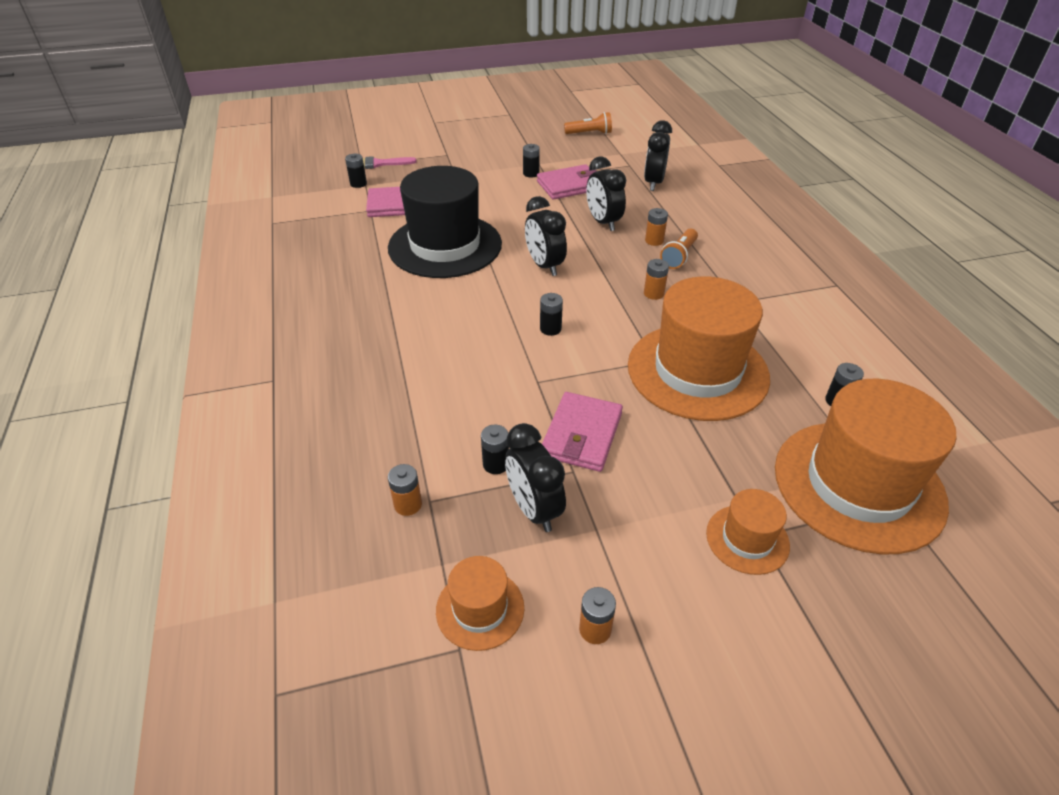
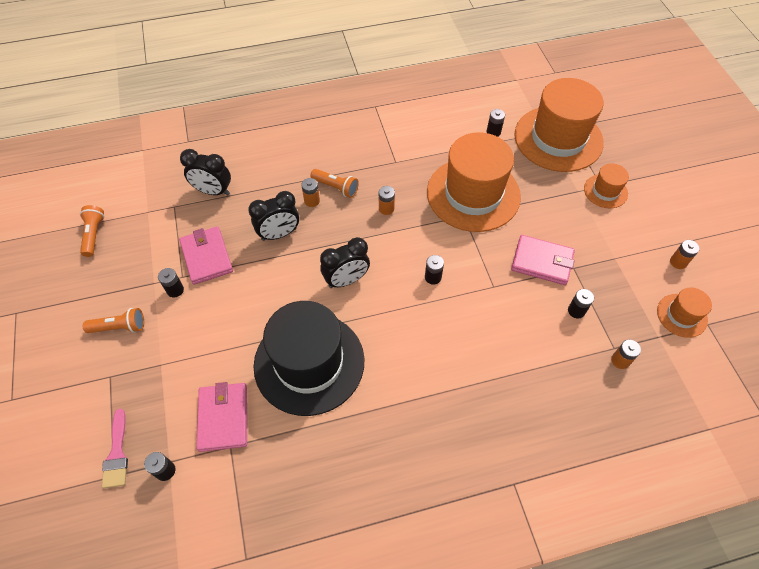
camera: 90 degrees left, 15 degrees up
black clock [505,423,566,532] -> none
none -> orange flashlight [83,308,144,333]

